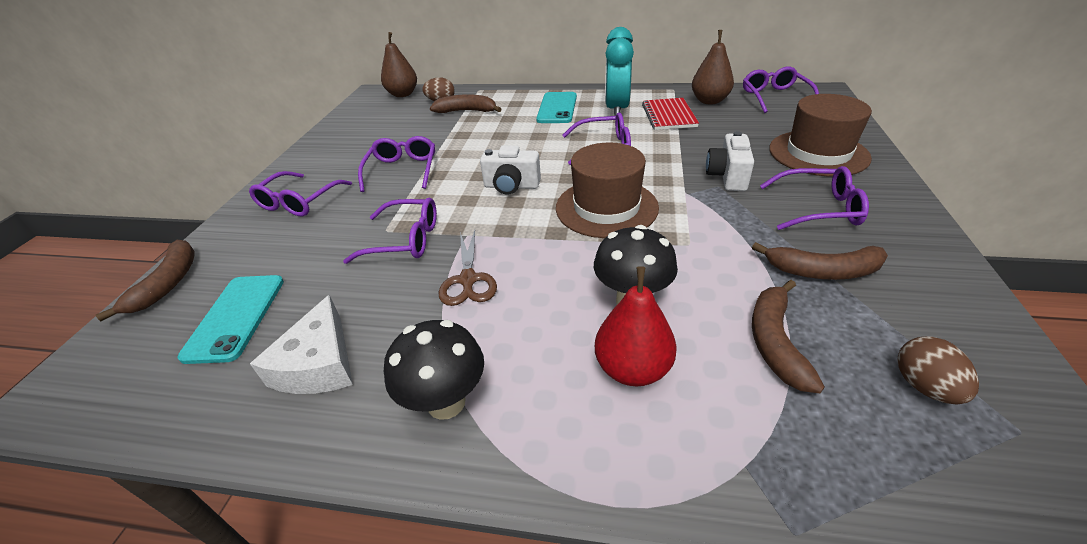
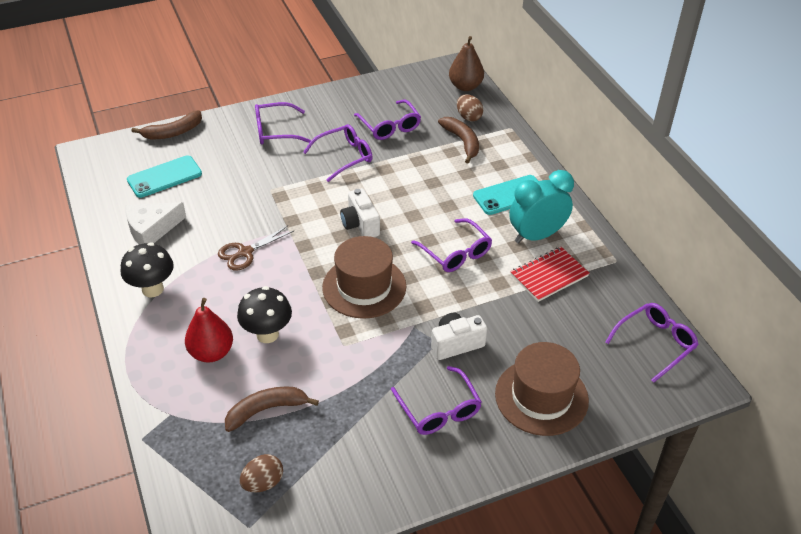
camera: 55 degrees right, 5 degrees up
purple glasses [343,198,437,264] -> purple glasses moved to [354,100,421,140]
brown pear [692,30,734,105] -> none
brown banana [752,242,888,280] -> none

